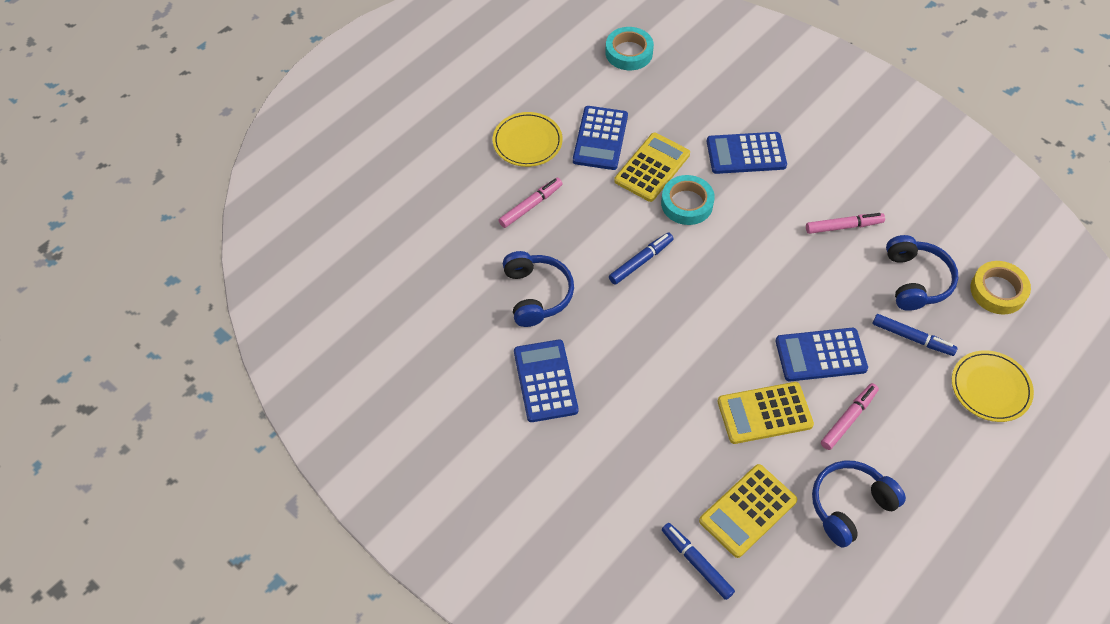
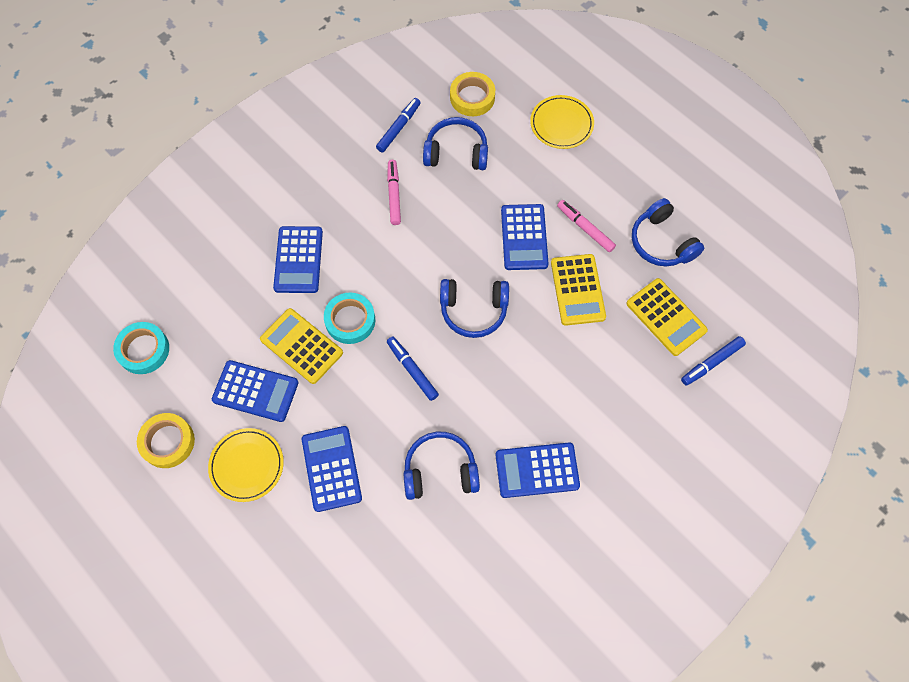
camera: 85 degrees left, 10 degrees up
pink marker [498,178,563,228] -> blue calculator [302,426,362,512]
blue marker [873,314,958,356] -> blue marker moved to [376,98,421,152]
none -> yellow tape [137,413,195,468]
none -> blue headphones [440,279,509,338]

